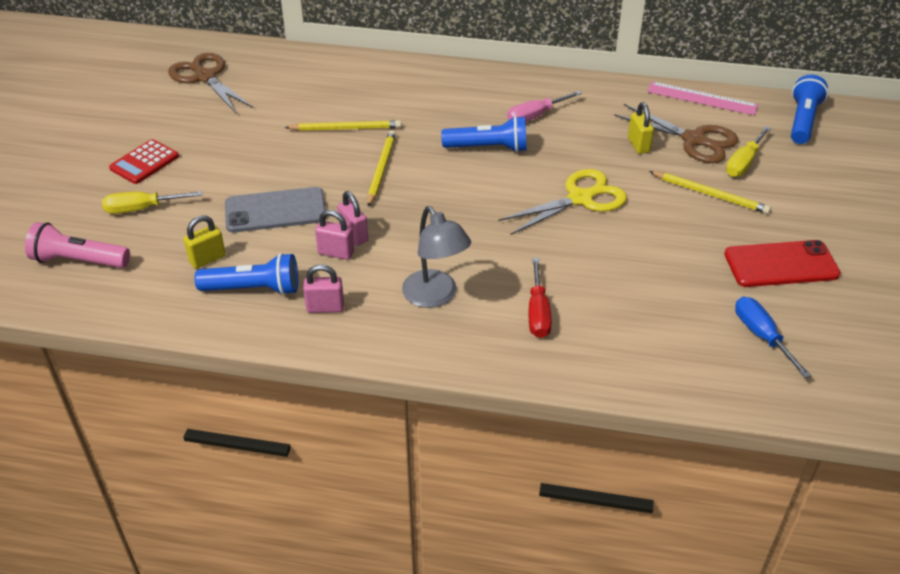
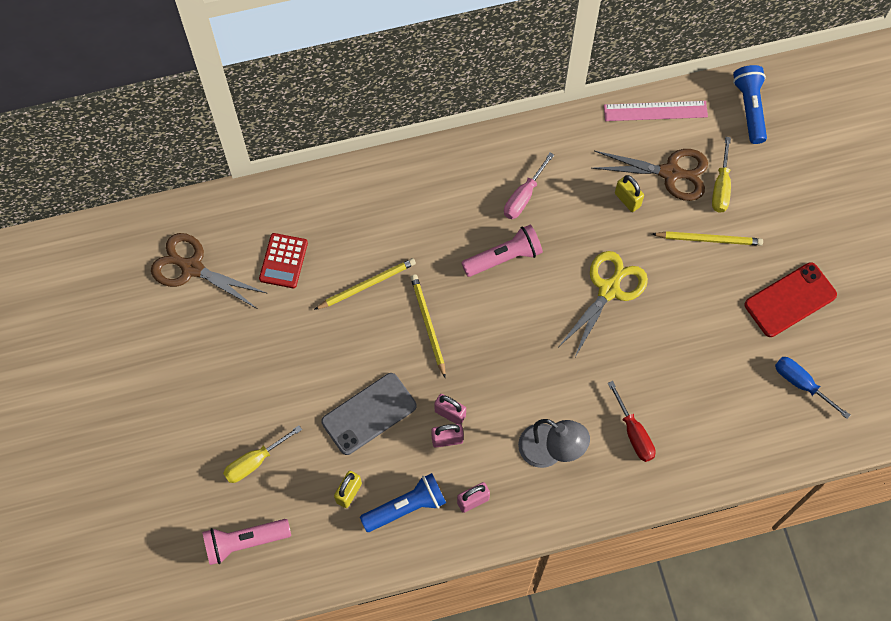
camera: 25 degrees left, 25 degrees up
red calculator [109,139,179,184] -> red calculator moved to [259,233,308,288]
blue flashlight [441,116,527,152] -> pink flashlight [461,224,543,277]

